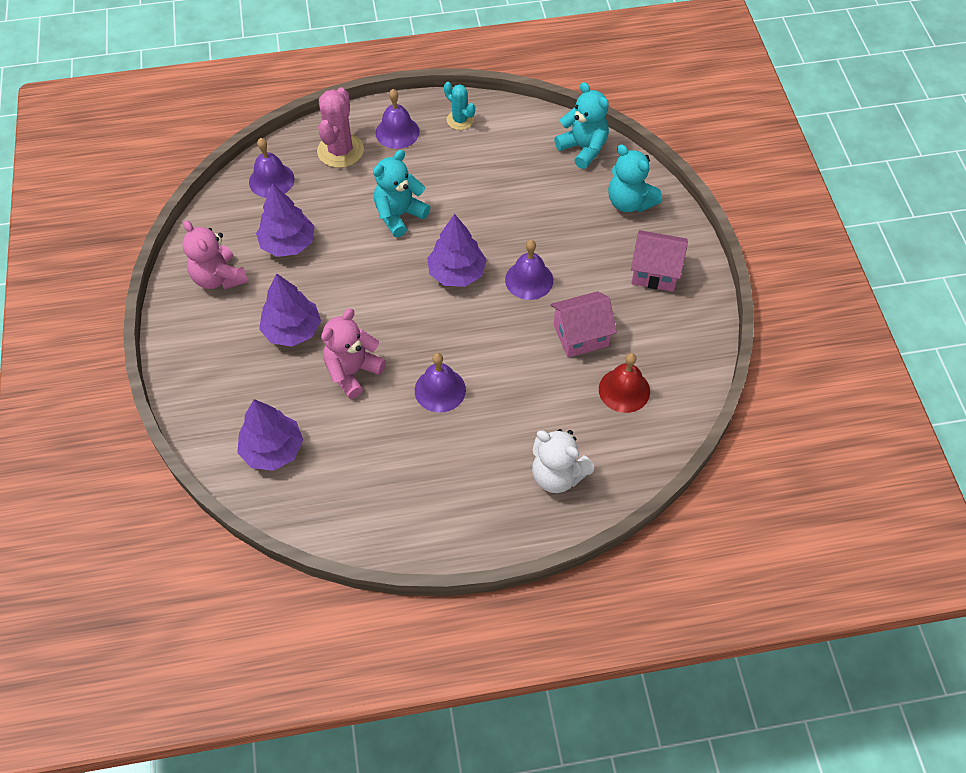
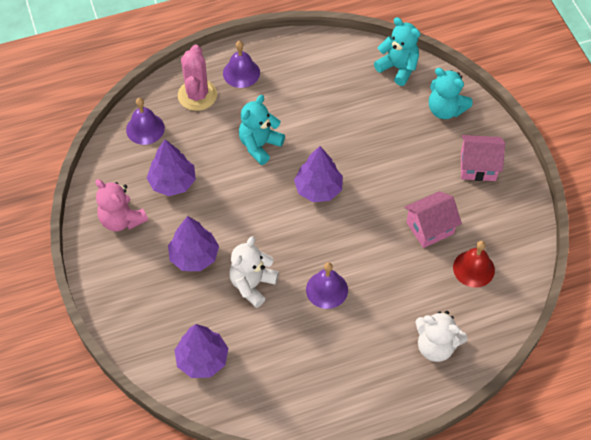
camera: 10 degrees left, 0 degrees up
pink teddy bear [321,309,386,399] -> white teddy bear [229,236,279,308]
turquoise cactus [444,82,475,130] -> none
purple bell [505,240,553,300] -> none

